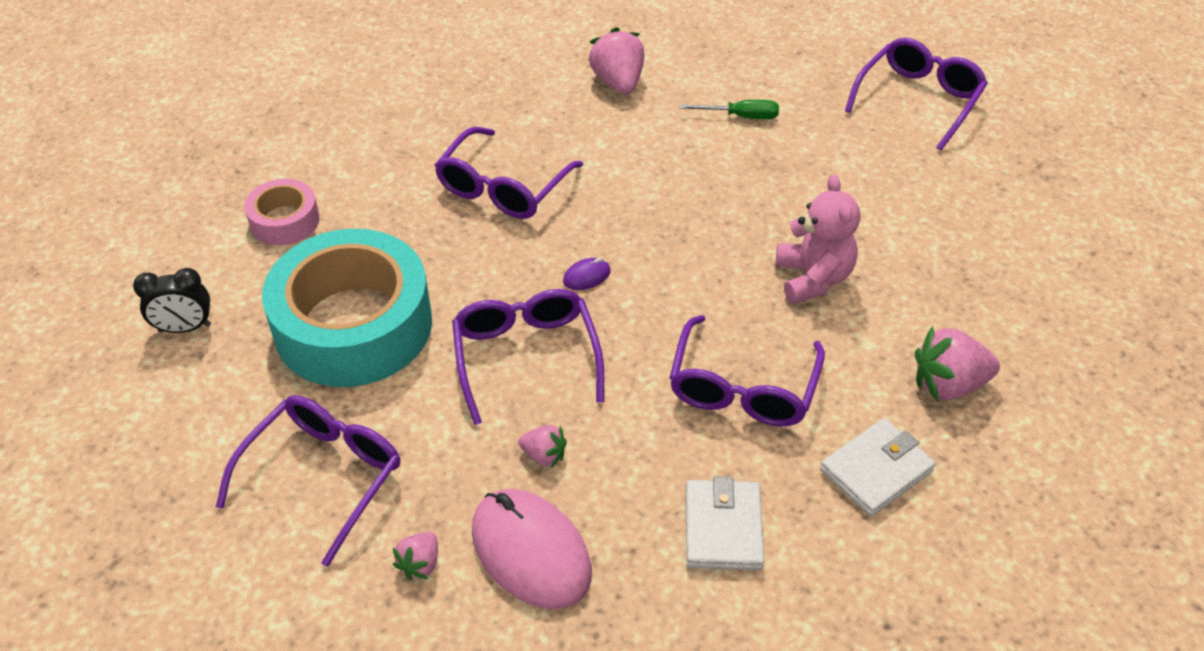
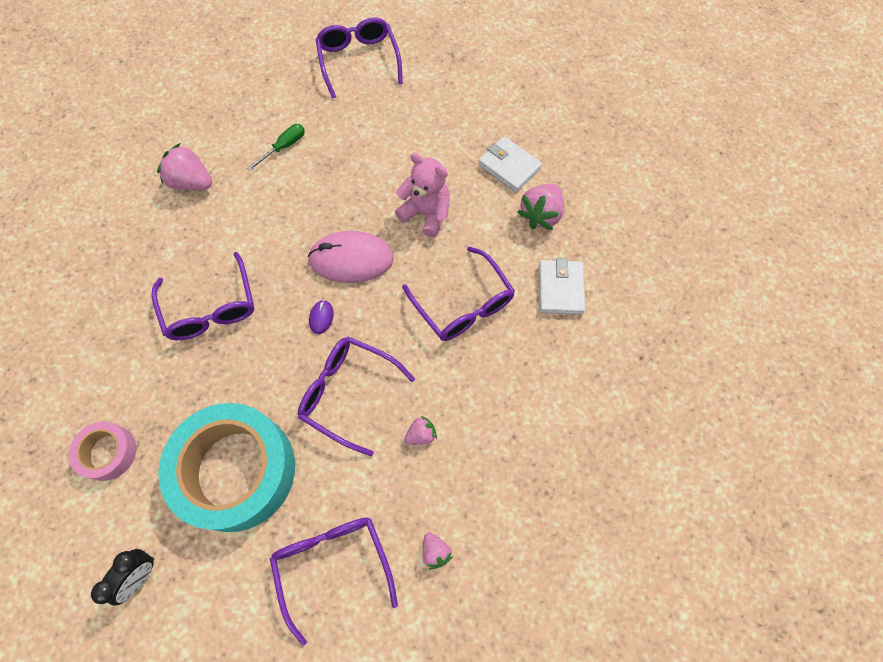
camera: 50 degrees left, 20 degrees up
pink mouse [472,489,592,609] -> pink mouse moved to [308,231,394,283]
white wallet [686,476,764,570] -> white wallet moved to [478,136,542,192]

